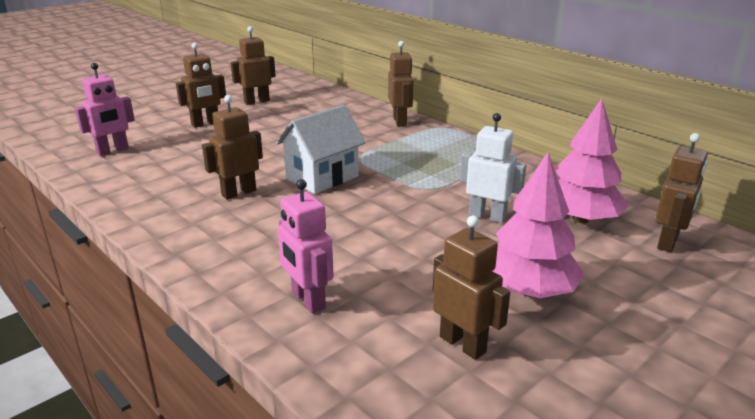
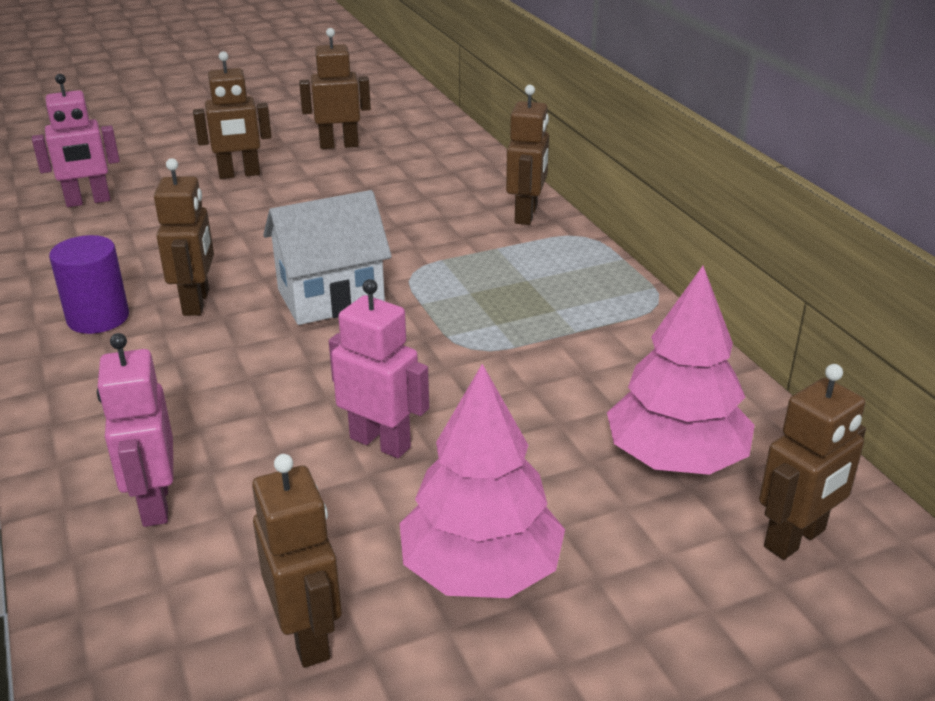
camera: 20 degrees right, 5 degrees up
brown robot [202,95,263,200] -> brown robot turned 105 degrees clockwise [154,158,214,316]
white robot [460,113,527,223] -> none
none -> purple cylinder [49,235,129,334]
none -> pink robot [329,279,429,458]

